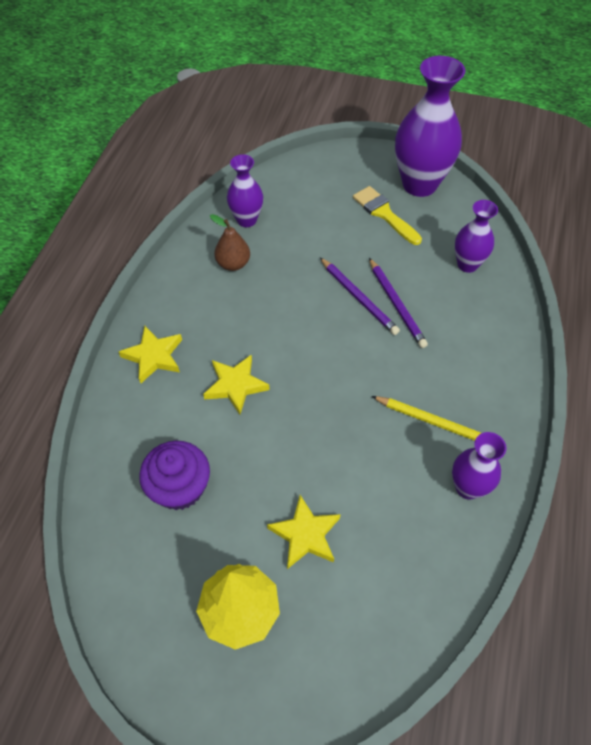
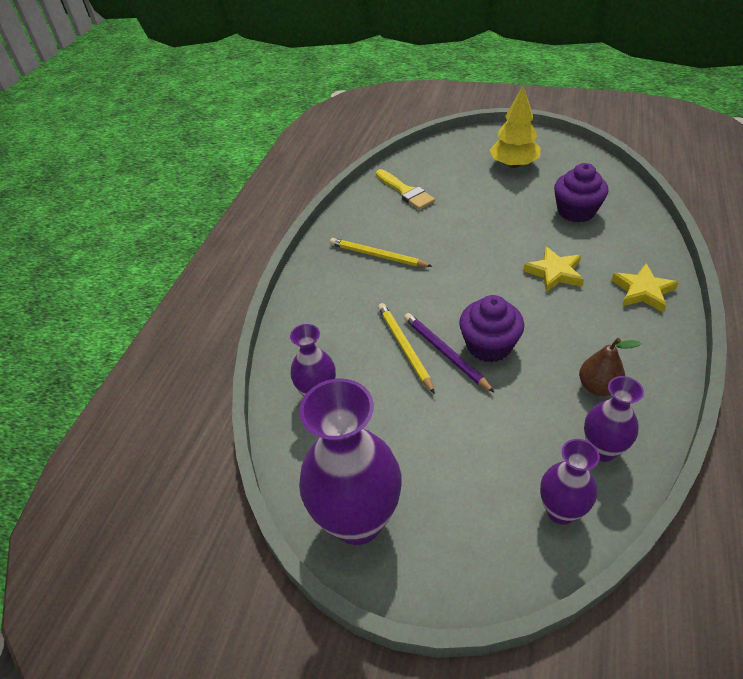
camera: 175 degrees left, 10 degrees down
yellow star [267,495,341,569] -> none
yellow brush [353,186,422,245] -> yellow brush moved to [376,169,435,210]
purple pencil [369,258,428,348] -> yellow pencil [378,303,435,394]
purple vase [452,432,506,499] -> purple vase moved to [540,439,600,525]
none -> purple cupcake [459,295,524,362]

